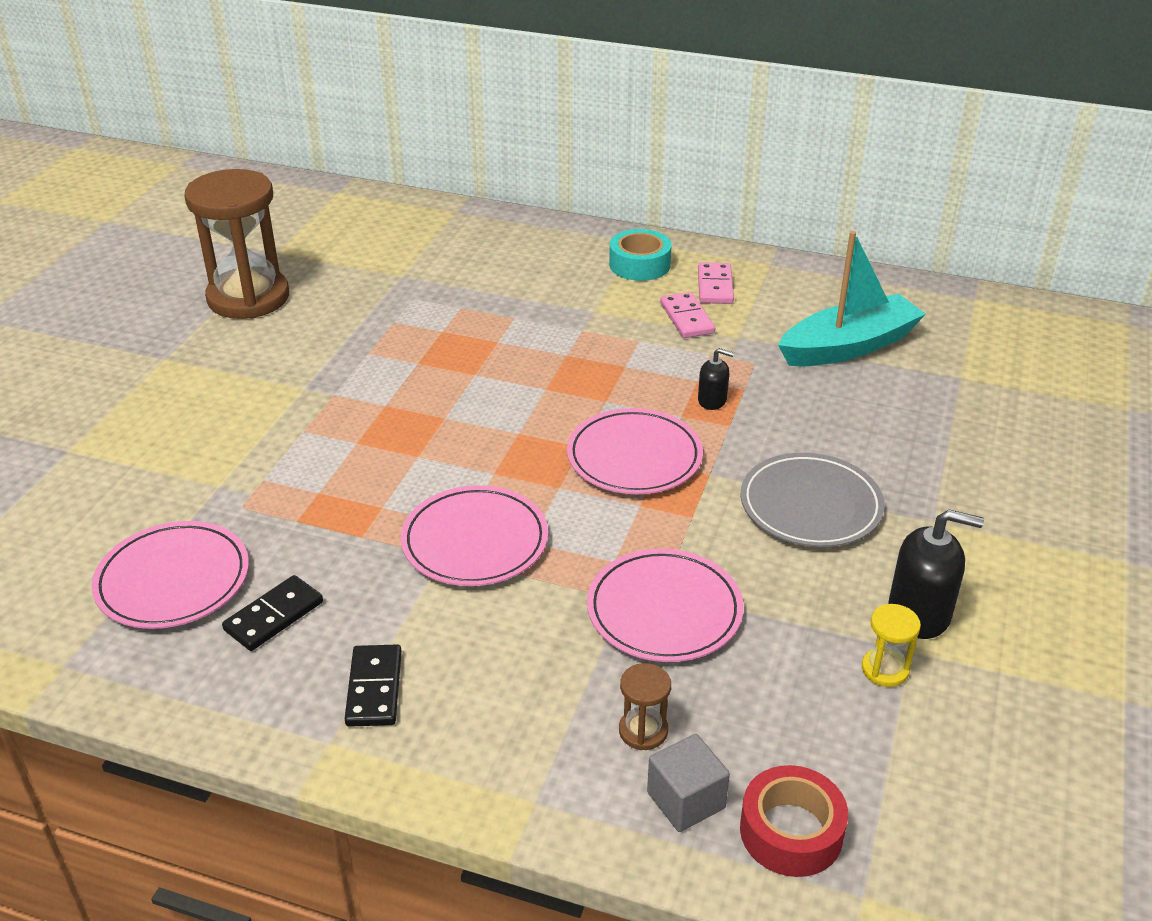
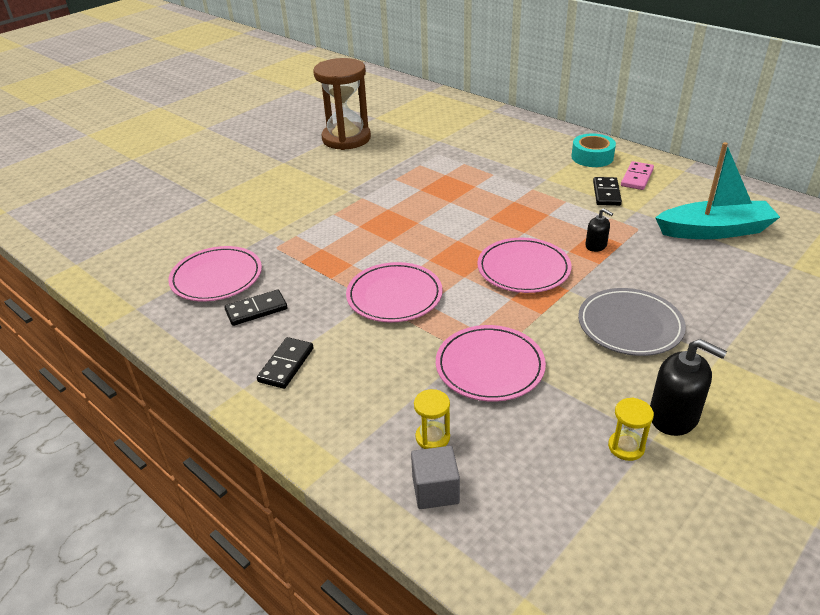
camera: 25 degrees right, 0 degrees up
brown hourglass [619,663,671,750] -> yellow hourglass [414,389,450,449]
pink domino [660,292,715,338] -> black domino [593,177,622,206]
red tape [740,765,848,877] -> none

